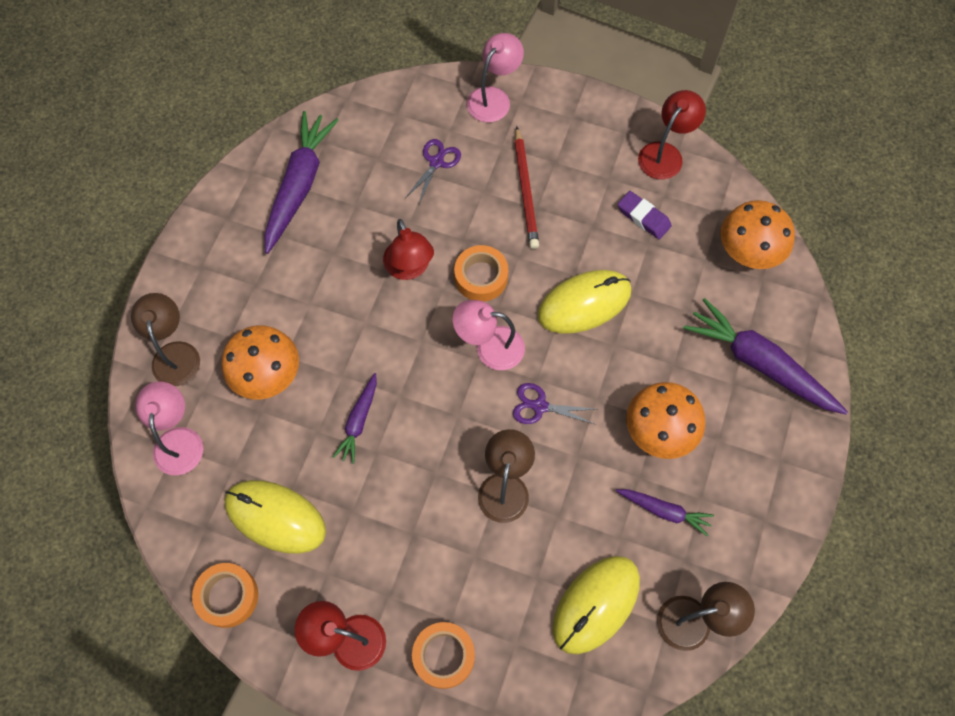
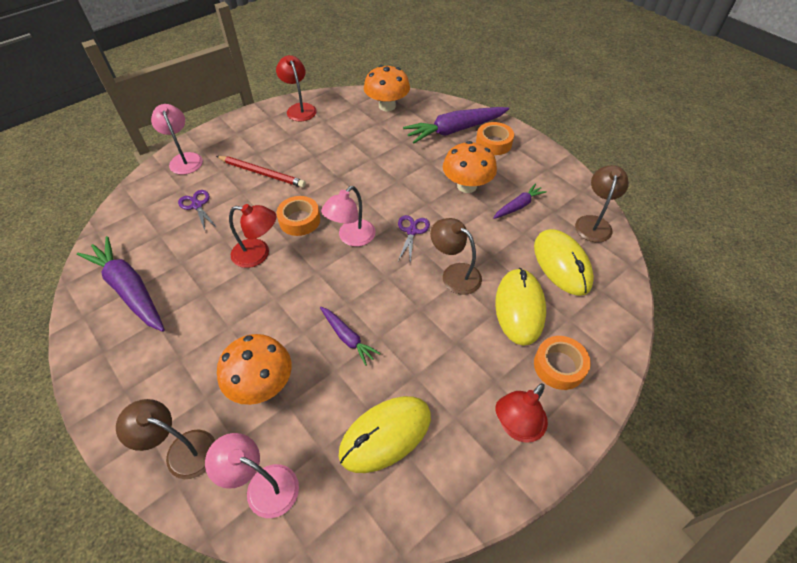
camera: 60 degrees left, 15 degrees down
orange tape [192,563,258,628] -> orange tape moved to [476,122,514,155]
purple scissors [513,383,596,424] -> purple scissors turned 150 degrees clockwise [398,215,430,263]
yellow mouse [537,270,632,334] -> yellow mouse moved to [495,268,546,346]
purple eraser [618,191,672,239] -> none

